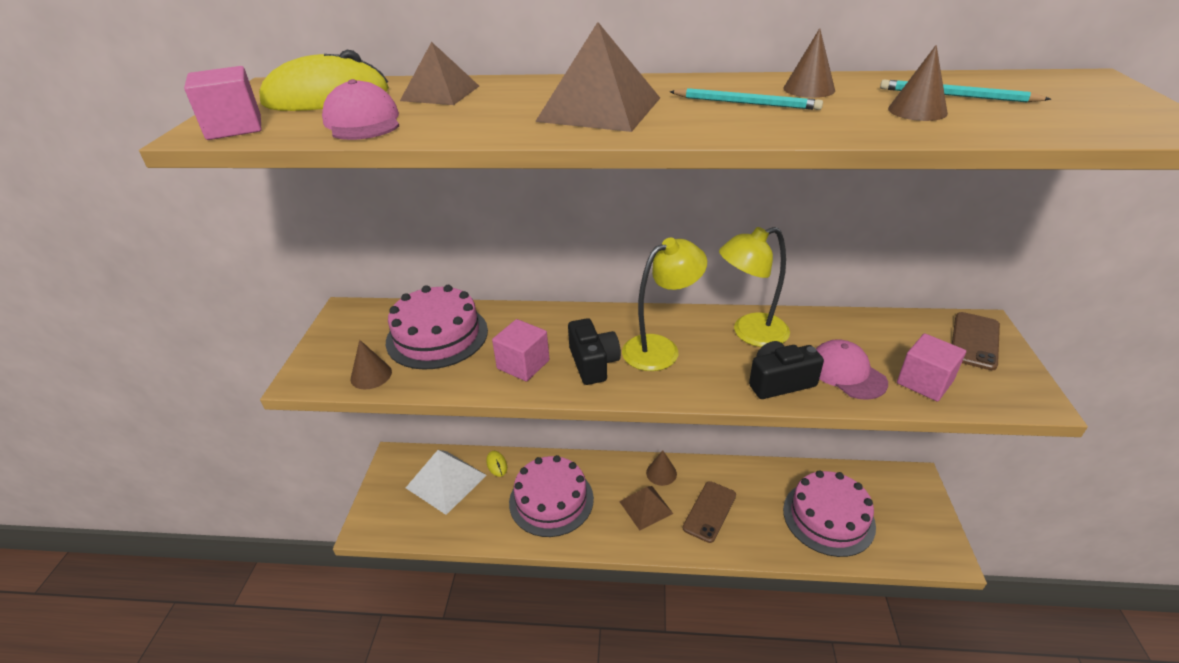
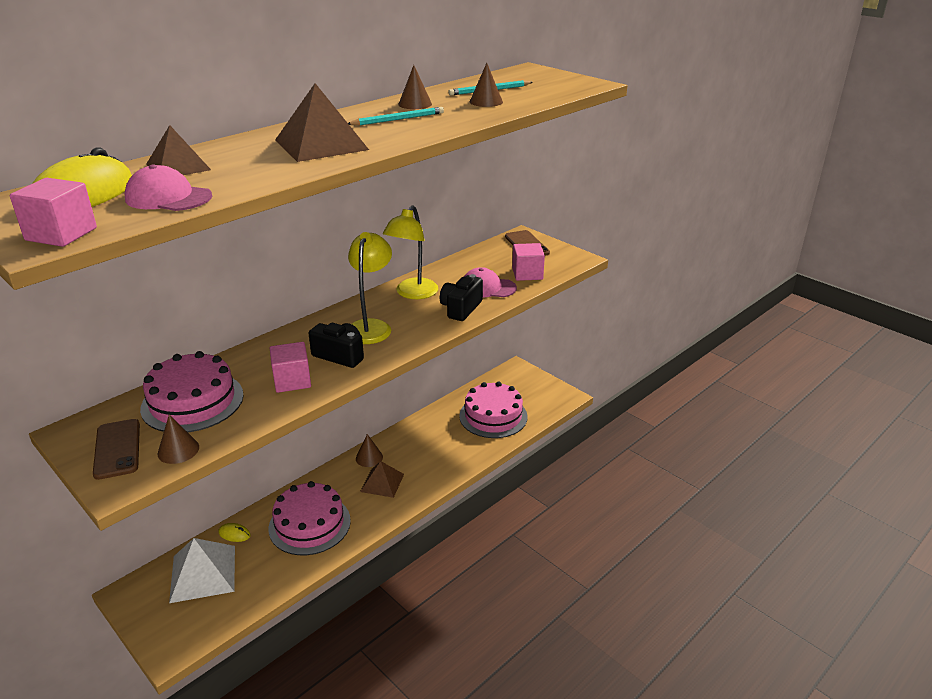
camera: 50 degrees left, 5 degrees down
brown phone [683,481,736,543] -> brown phone moved to [93,419,140,480]

